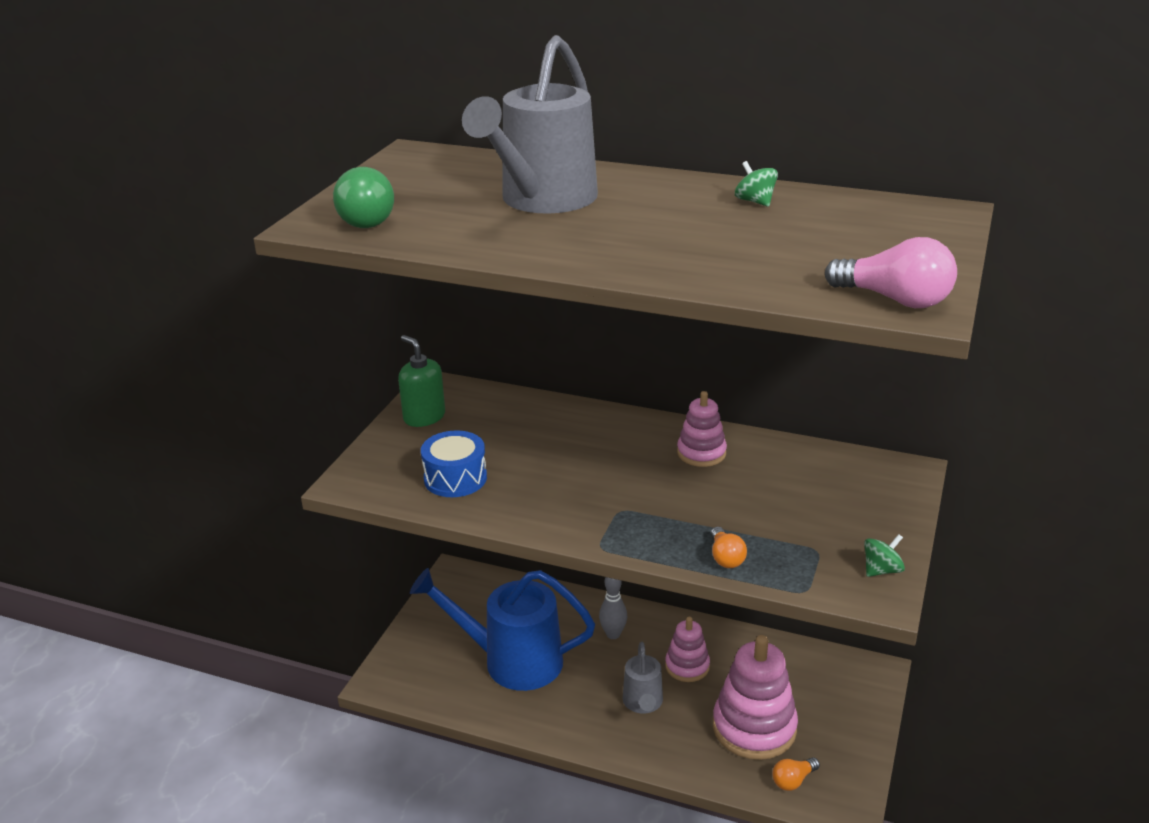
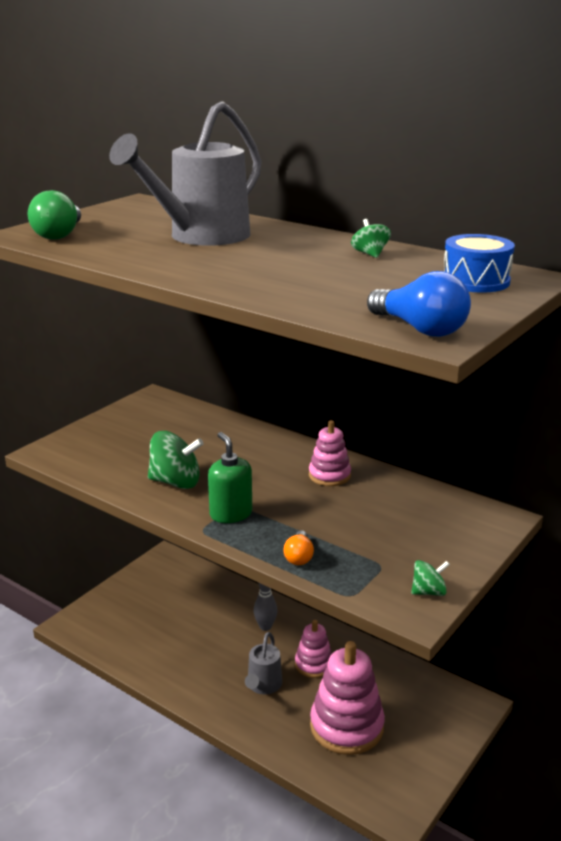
camera: 15 degrees right, 5 degrees down
green soap dispenser [398,335,445,427] -> green soap dispenser moved to [208,432,252,523]
blue watering can [410,568,595,691] -> none
blue drum [421,430,487,497] -> blue drum moved to [444,234,515,292]
orange light bulb [772,757,820,791] -> none
pink light bulb [825,237,957,308] -> blue light bulb [367,271,471,337]
none -> green spinning top [148,431,204,489]

